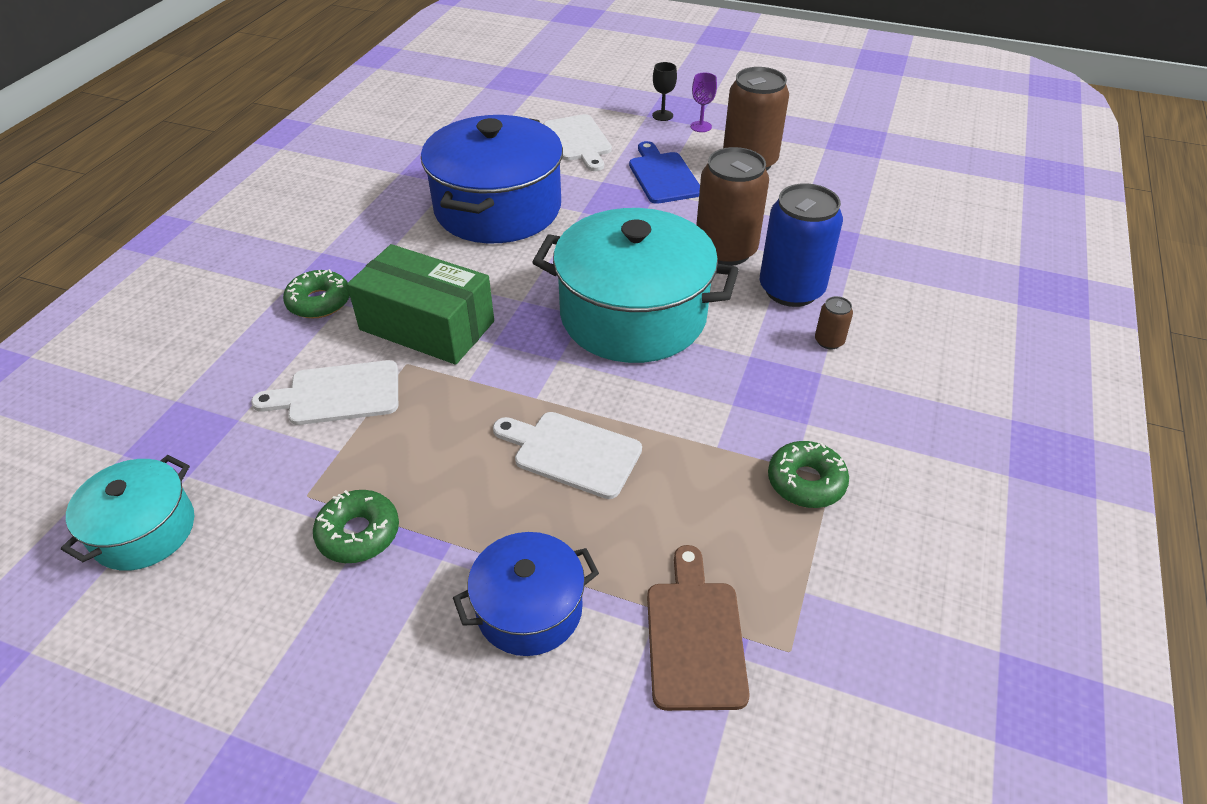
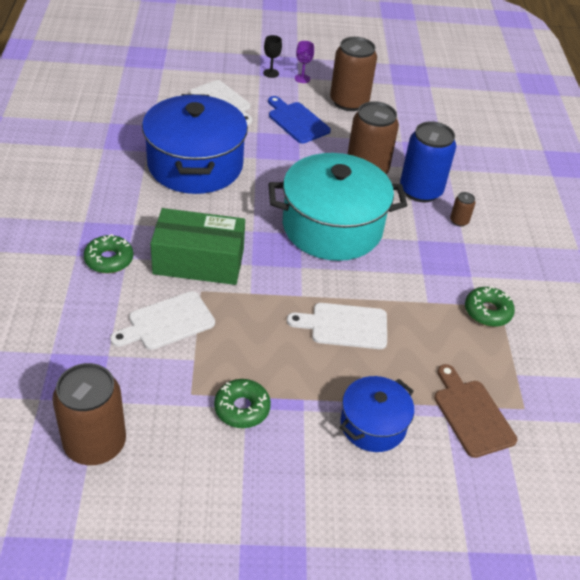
camera: 25 degrees left, 0 degrees up
turquoise pot [61,455,194,571] -> brown can [52,363,126,465]

